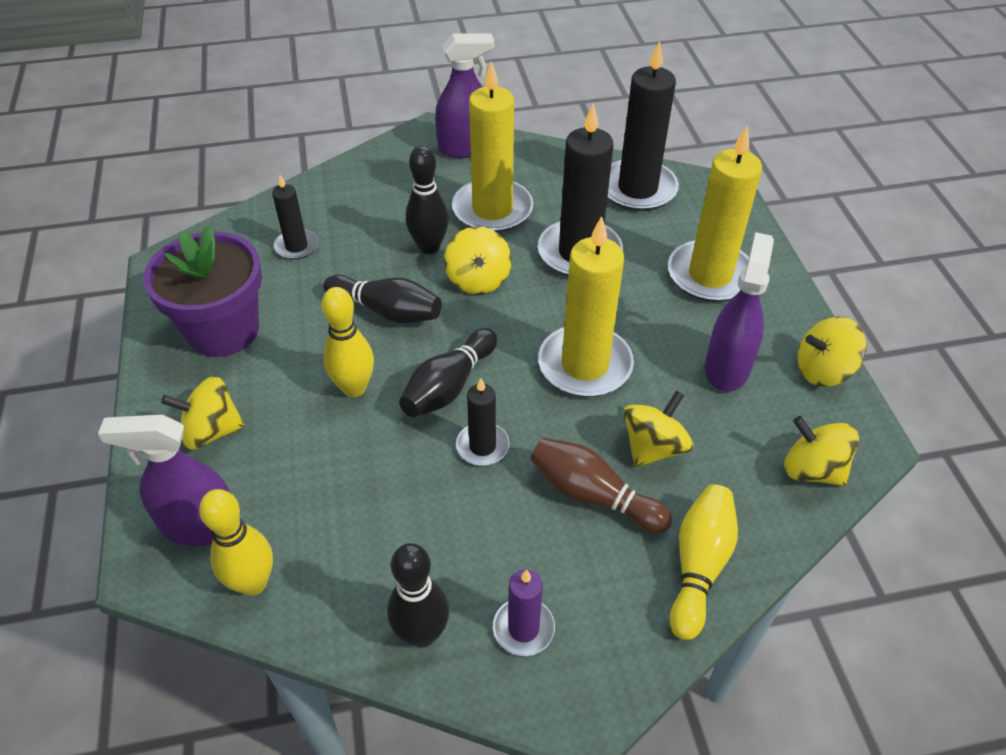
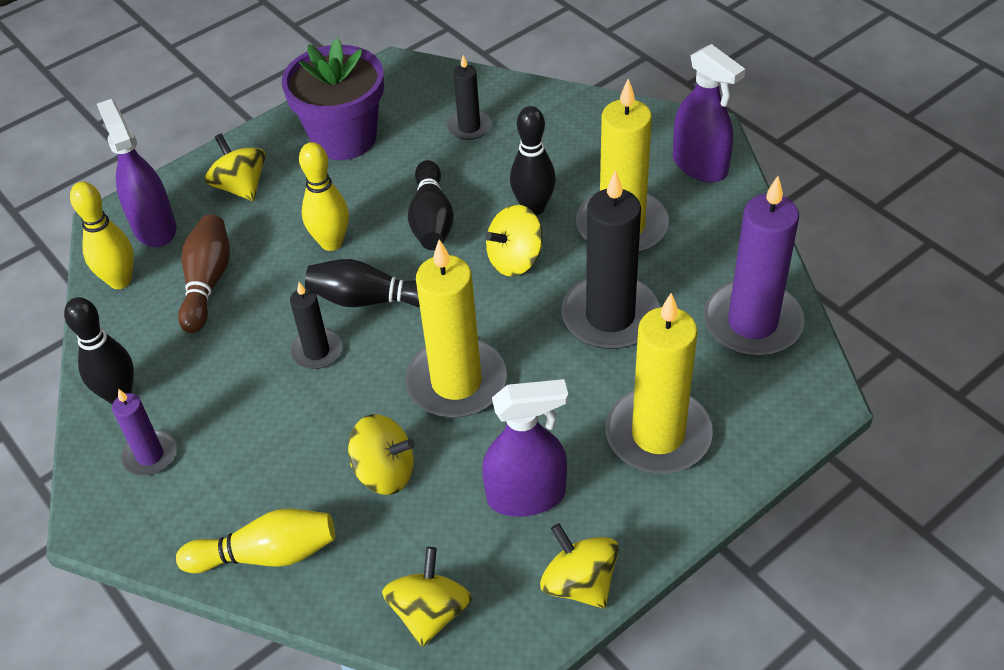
camera: 65 degrees right, 0 degrees up
brown bowling pin [530,438,672,533] -> brown bowling pin moved to [178,214,230,333]
black candle [607,41,679,211] -> purple candle [704,176,805,356]

